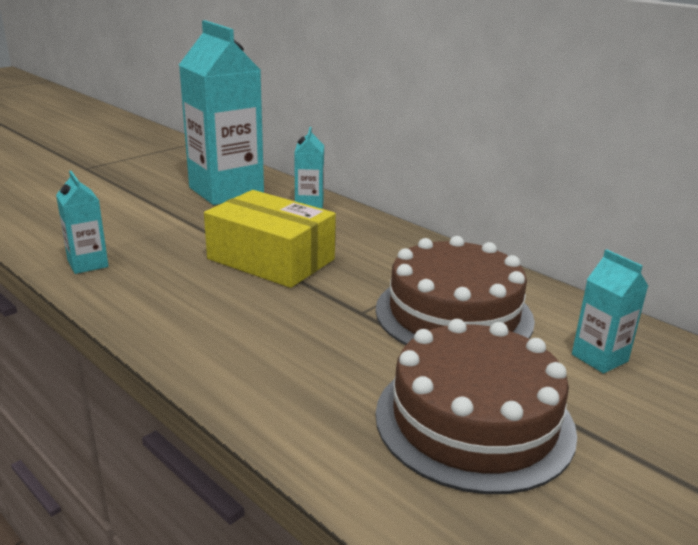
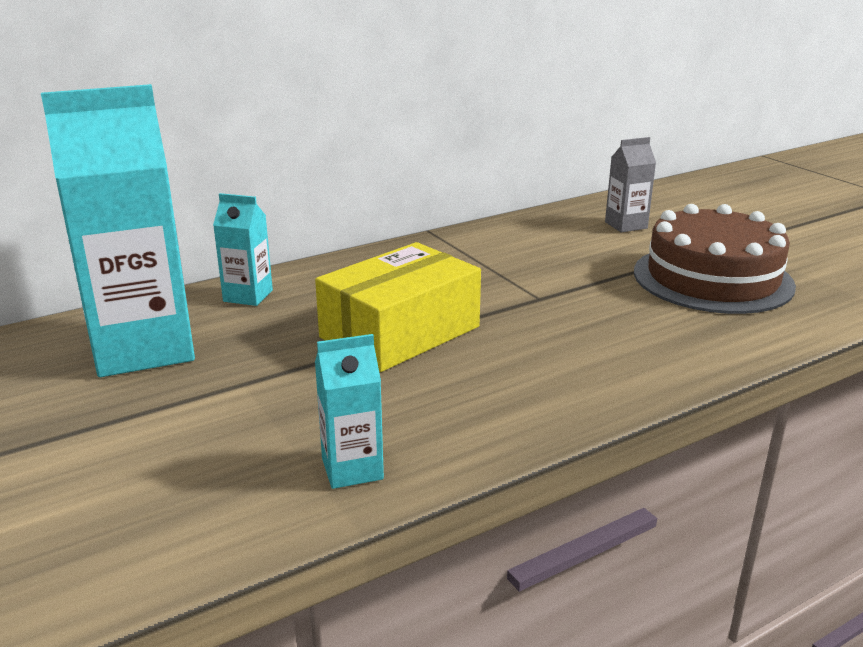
camera: 75 degrees left, 0 degrees up
brown cake [376,236,535,345] -> none
turquoise carton [572,249,648,374] -> grey carton [605,137,656,232]

